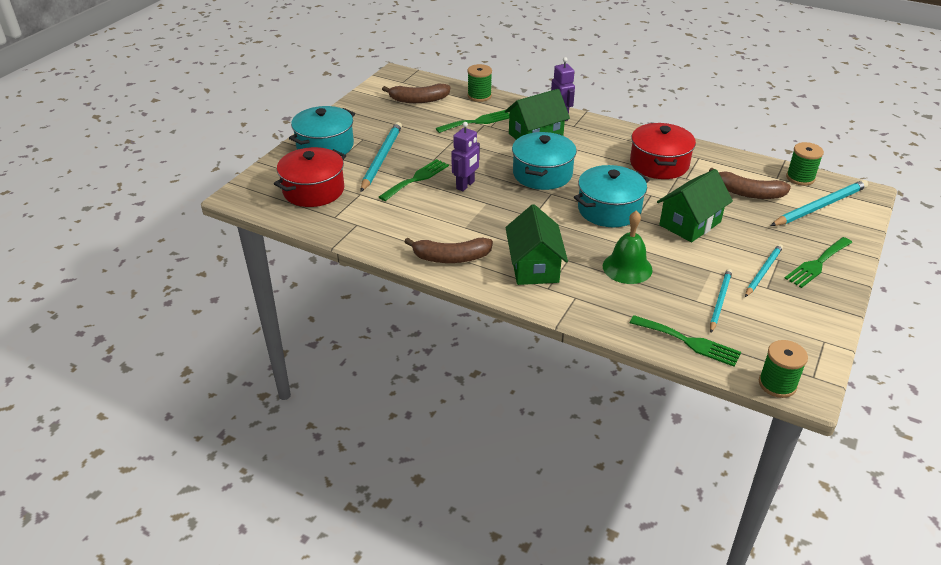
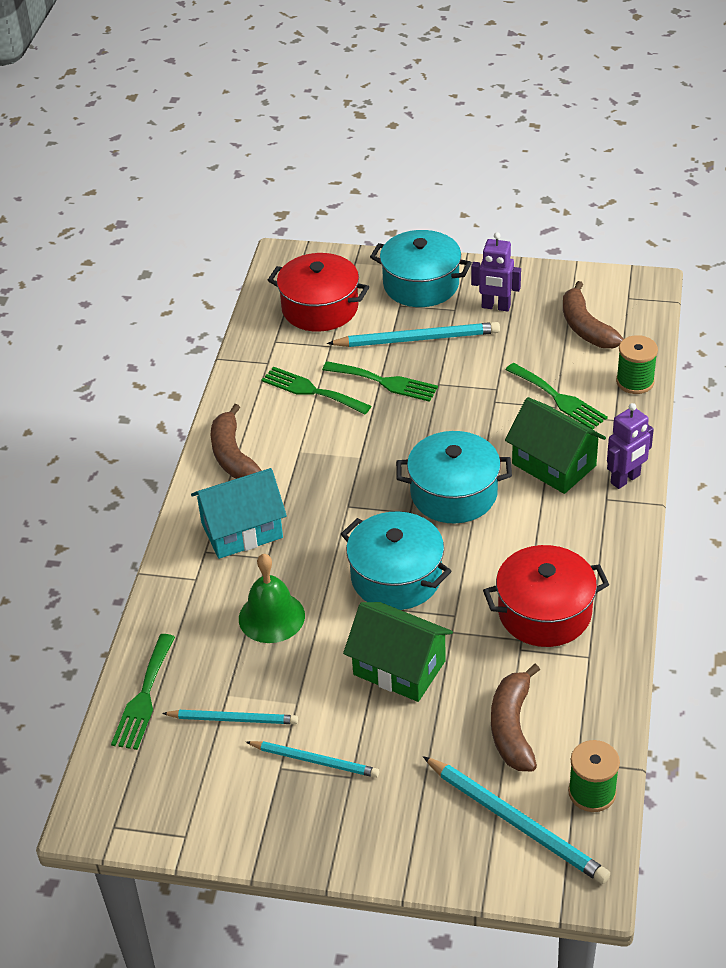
camera: 75 degrees right, 5 degrees up
purple robot [451,122,480,191] -> purple robot moved to [471,232,521,312]
green house [505,204,568,285] -> turquoise house [191,468,287,559]
green spool [759,340,808,398] -> none
green fork [784,237,852,288] -> green fork moved to [262,367,371,415]

